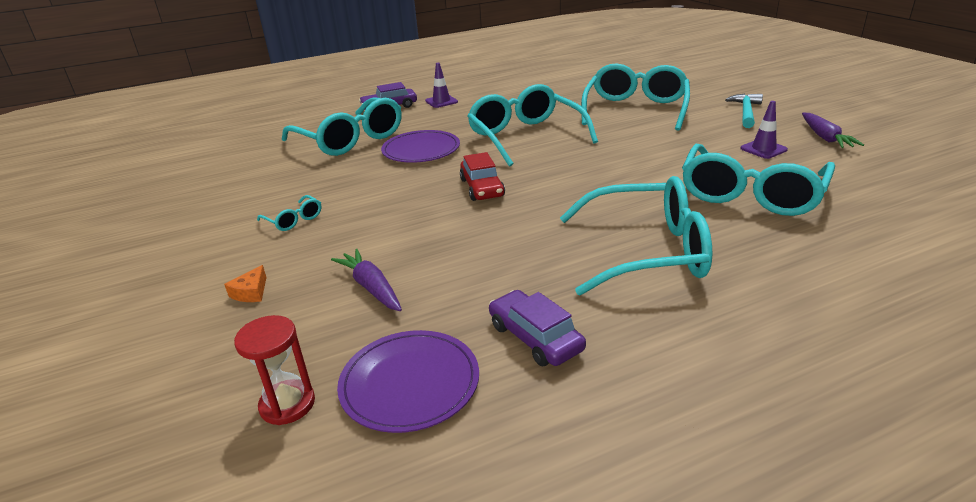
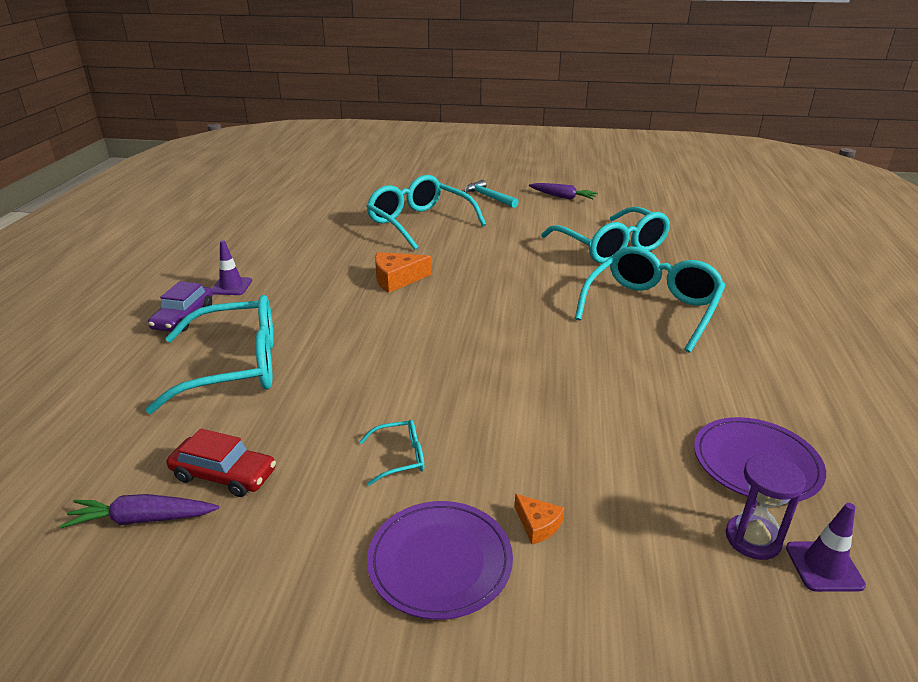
camera: 60 degrees left, 0 degrees up
red hourglass [234,315,315,425] -> purple hourglass [726,454,806,560]
purple carrot [331,249,402,311] -> purple carrot moved to [60,494,219,528]
purple plate [381,130,460,163] -> purple plate moved to [367,501,513,620]
red car [460,152,505,201] -> red car moved to [167,429,276,497]
turquoise glasses [467,84,598,167] -> orange cheese [375,252,432,293]
purple car [489,290,586,366] -> none
purple traffic cone [740,101,788,159] -> purple traffic cone moved to [786,503,866,592]

